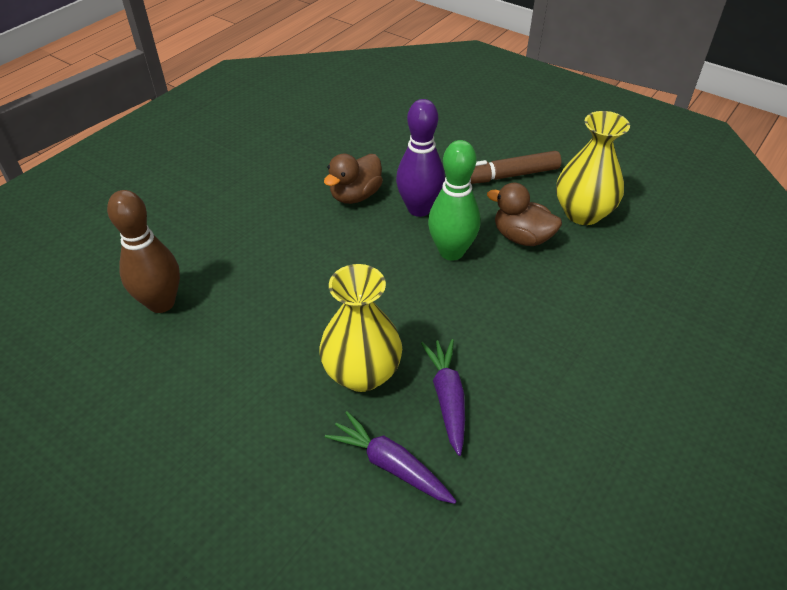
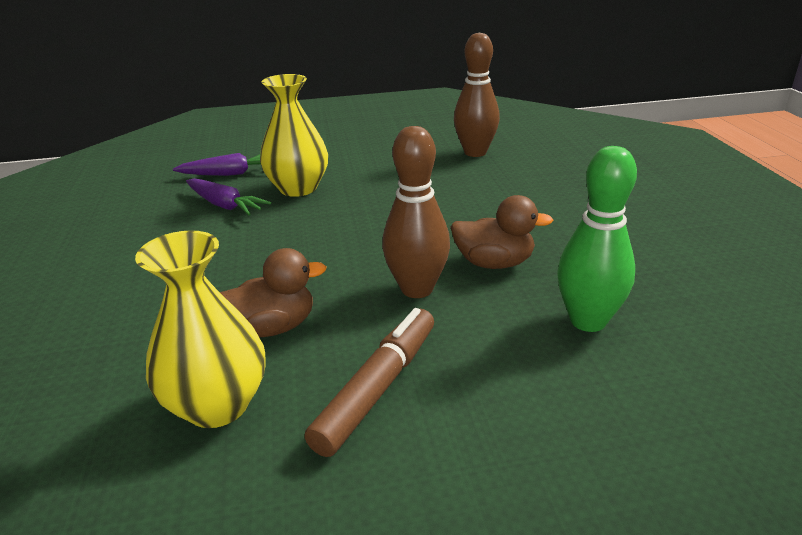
camera: 135 degrees right, 15 degrees down
brown duck [324,154,383,204] -> brown duck turned 105 degrees clockwise [451,195,553,269]
purple bowling pin [396,99,445,217] -> brown bowling pin [382,126,450,298]
green bowling pin [428,140,481,261] -> green bowling pin moved to [557,146,637,332]

